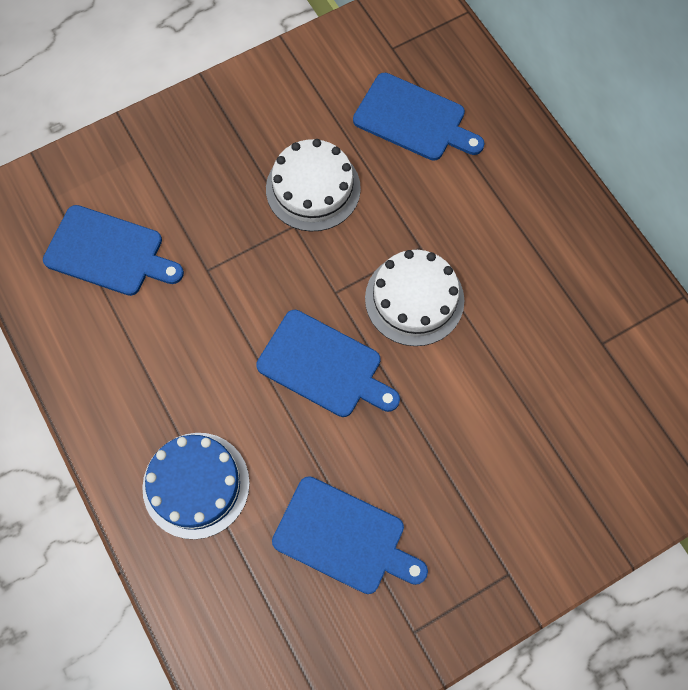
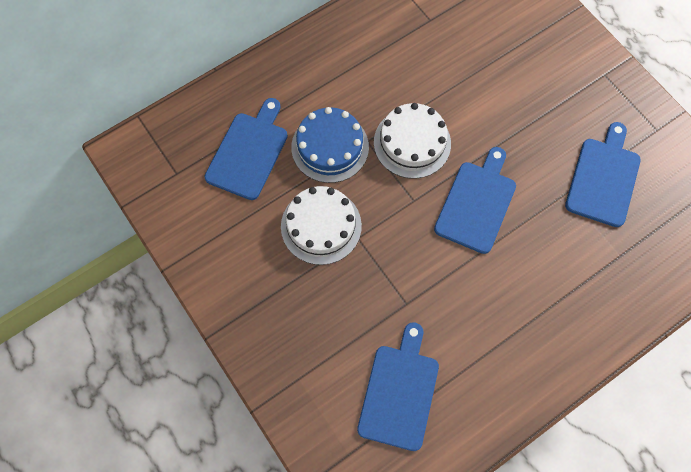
camera: 95 degrees left, 0 degrees up
blue cake [142,433,250,539] -> blue cake moved to [291,107,369,183]

